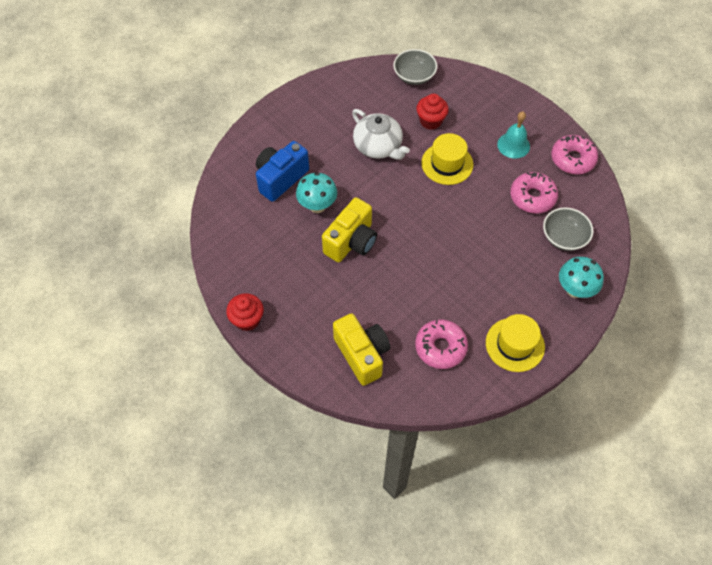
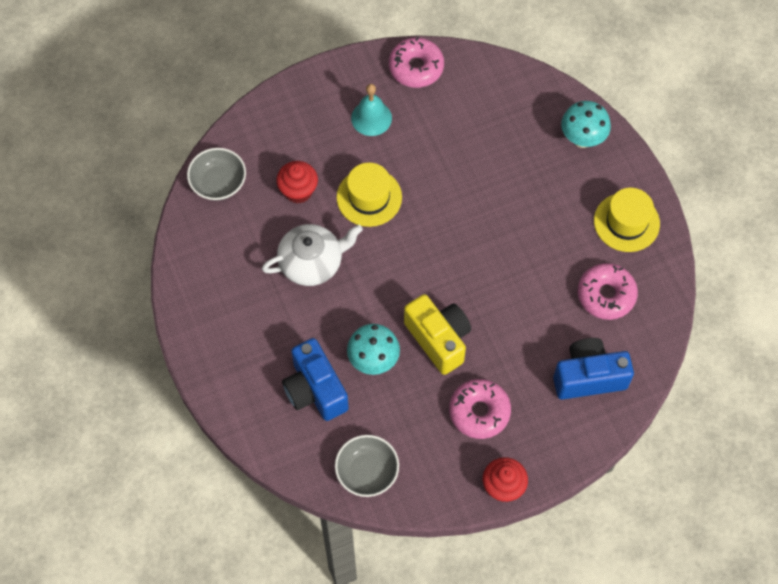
camera: 70 degrees left, 5 degrees up
yellow camera [333,313,390,386] -> blue camera [553,338,634,400]
pink donut [510,172,558,214] -> pink donut moved to [449,379,511,439]
grey bowl [543,207,593,251] -> grey bowl moved to [335,435,399,497]

